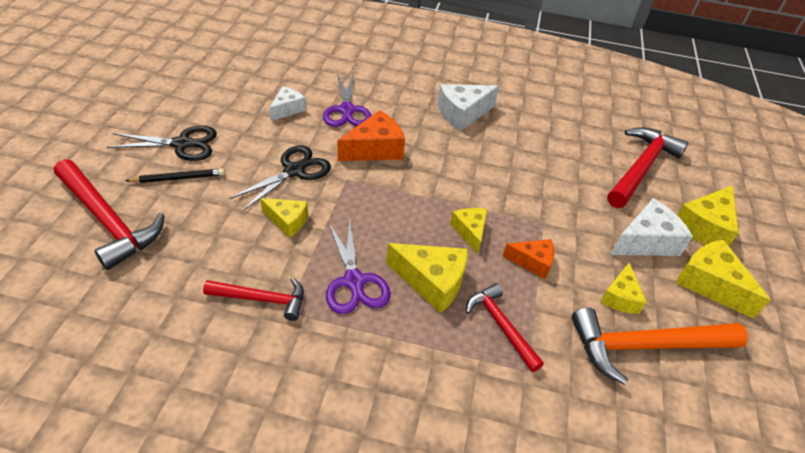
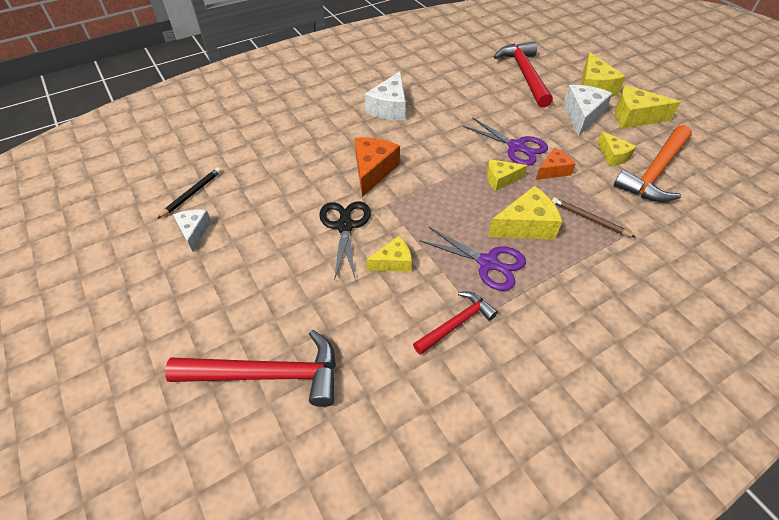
camera: 40 degrees left, 5 degrees up
black scissors [107,126,217,161] -> none
black pencil [125,168,225,183] -> black pencil moved to [157,167,221,219]
white cheese [269,86,306,121] -> white cheese moved to [173,209,212,252]
purple scissors [323,73,372,127] -> purple scissors moved to [463,117,548,166]
yellow cheese [450,208,487,254] -> yellow cheese turned 45 degrees counterclockwise [487,159,528,191]
red hammer [466,283,544,372] -> brown pencil [552,197,636,238]

